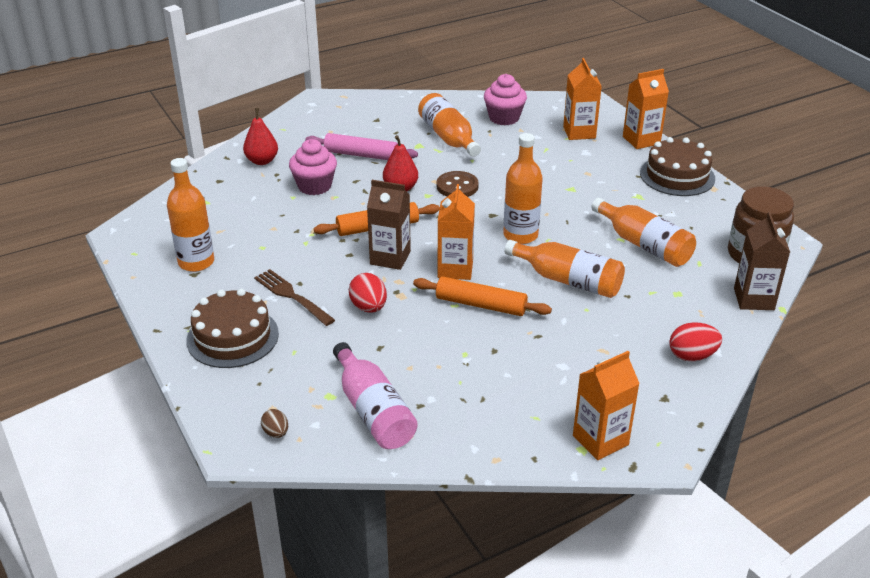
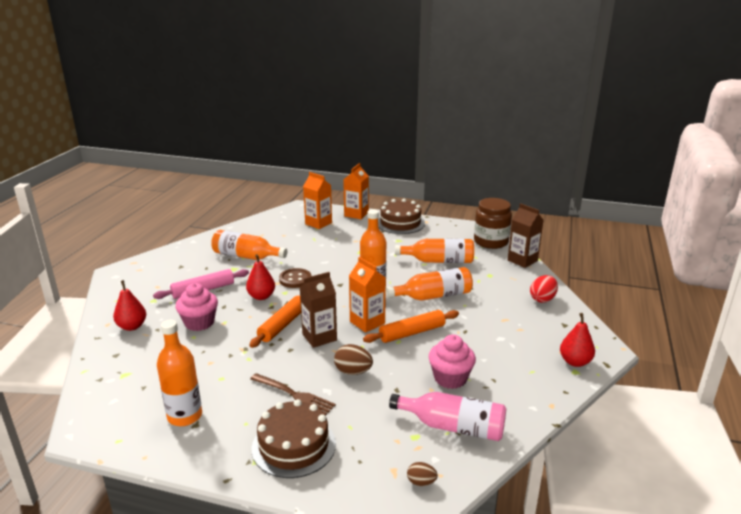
camera: 45 degrees left, 10 degrees down
brown fork [254,269,335,326] -> brown fork turned 150 degrees counterclockwise [250,373,336,416]
red egg [349,273,387,313] -> brown egg [334,344,373,375]
pink cupcake [484,74,527,125] -> pink cupcake moved to [429,334,476,389]
orange carton [573,351,640,460] -> red pear [560,313,595,367]

